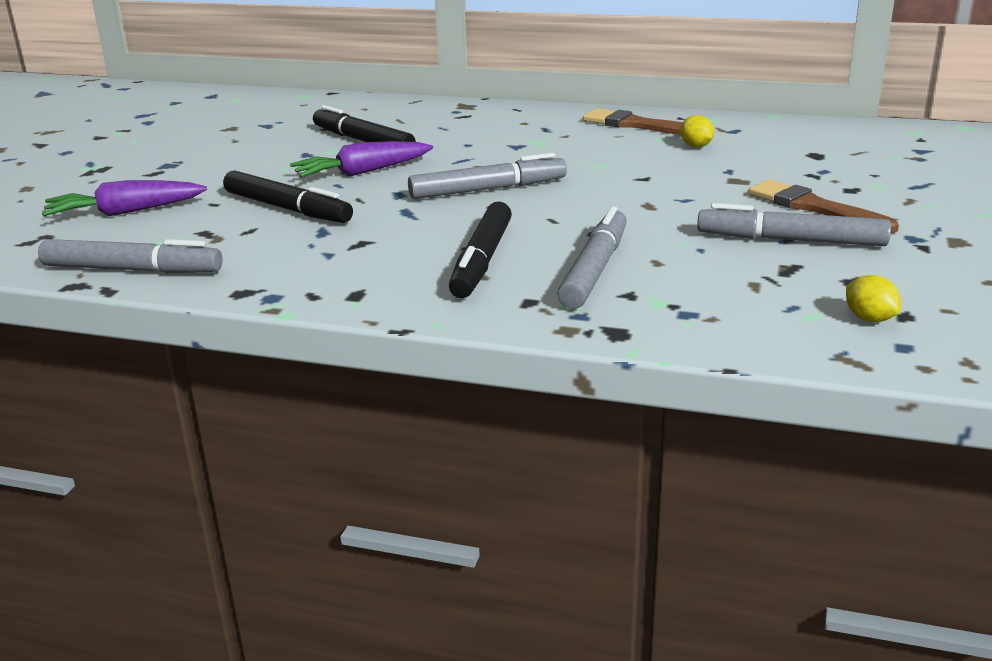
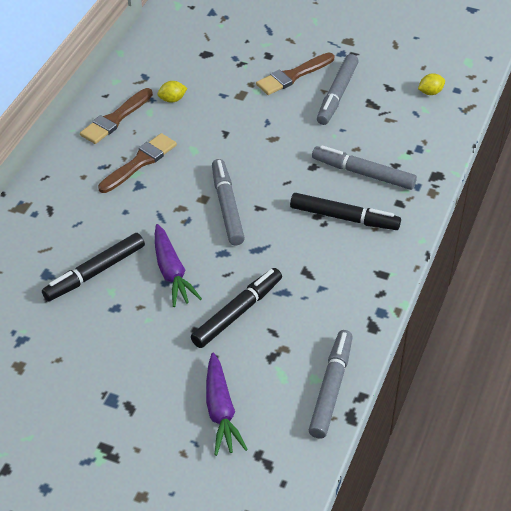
camera: 85 degrees left, 20 degrees up
none -> brown brush [98,133,177,193]

